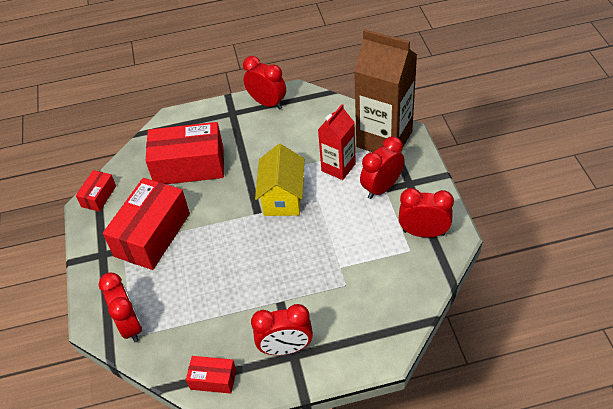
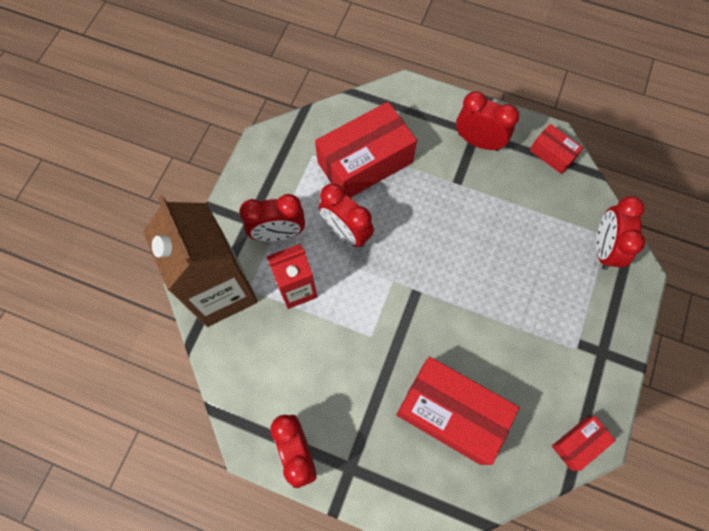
camera: 150 degrees left, 20 degrees up
red box [103,178,190,270] -> red box moved to [315,102,417,198]
yellow house [255,144,304,216] -> none
red clock [399,188,454,238] -> red clock moved to [319,183,374,247]

